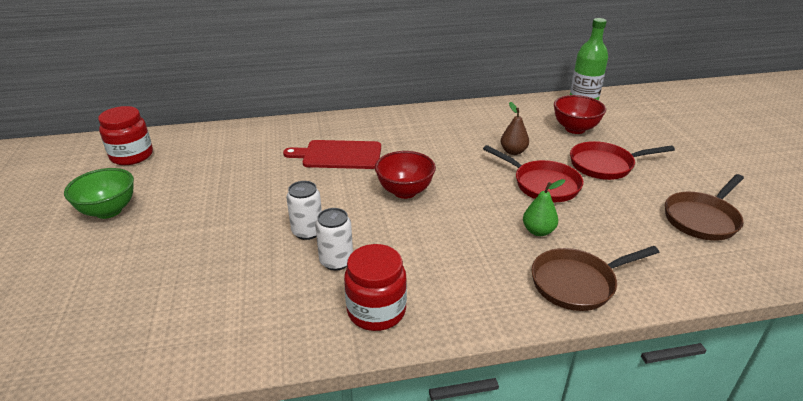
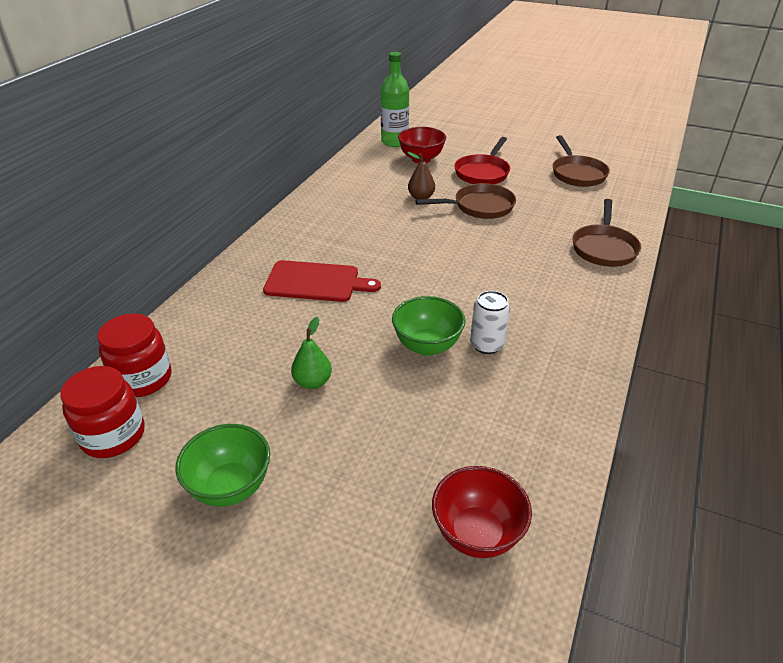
camera: 55 degrees left, 5 degrees up
red cutting board [283,140,381,169] -> red cutting board turned 120 degrees counterclockwise [263,260,381,302]
white can [286,181,322,240] -> green bowl [392,296,466,356]
red jar [344,244,407,331] -> red jar moved to [97,314,172,397]
red bowl [375,151,436,199] -> red bowl moved to [432,466,532,558]
red pan [483,145,584,202] -> brown pan [415,183,516,219]
green pear [523,179,565,236] -> green pear moved to [291,317,332,389]

